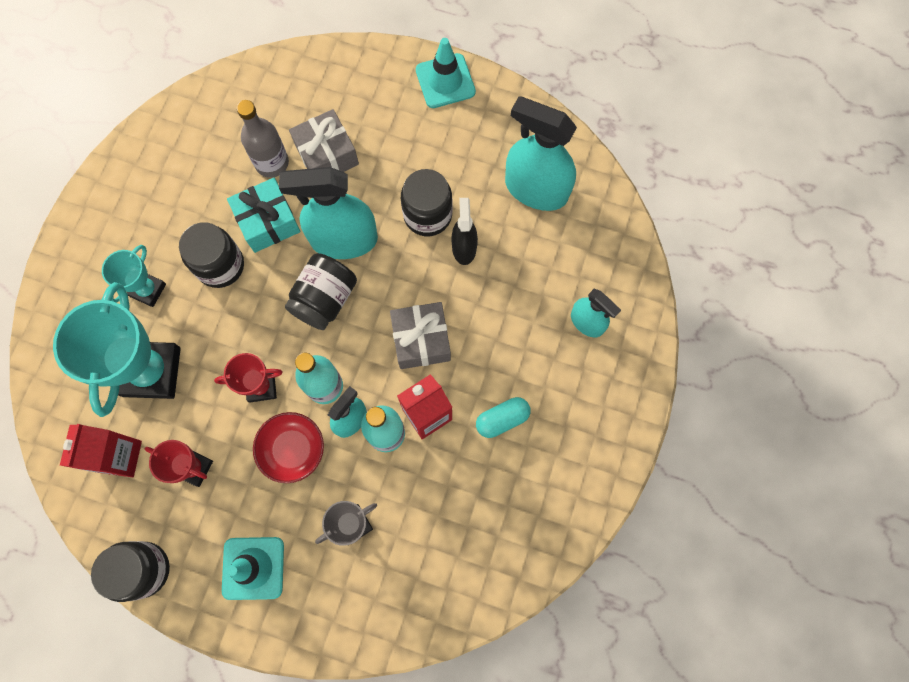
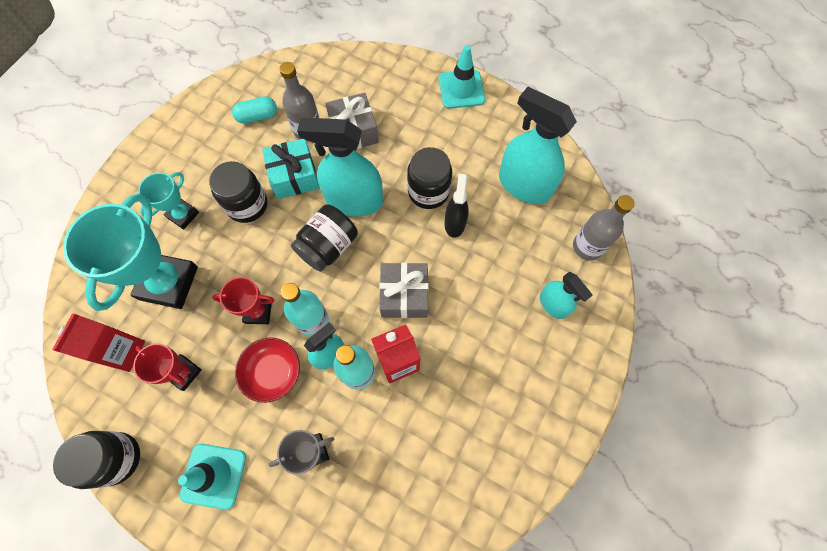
camera: 10 degrees right, 5 degrees down
turquoise capsule [476,397,531,438] -> turquoise capsule moved to [232,96,277,124]
none -> grey bottle [573,195,635,261]

